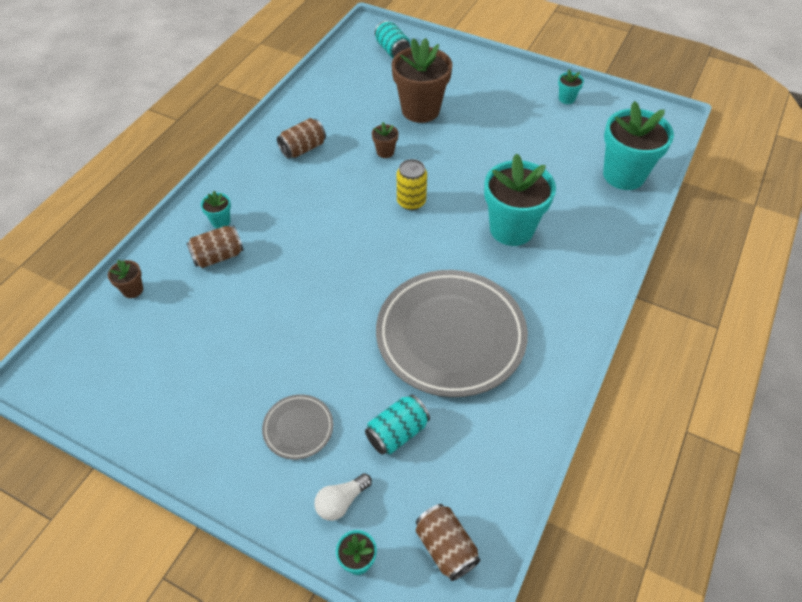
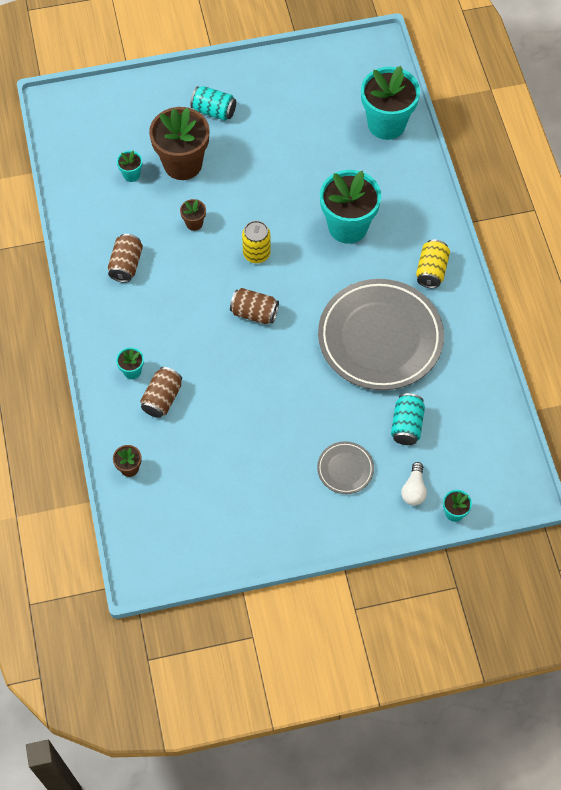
camera: 40 degrees left, 10 degrees up
turquoise can [375,21,411,58] -> turquoise can moved to [190,86,236,121]
brown can [416,504,481,581] -> brown can moved to [230,288,279,324]
turquoise flower pot [558,69,584,104] -> turquoise flower pot moved to [117,151,142,182]
none -> yellow can [416,239,450,288]

